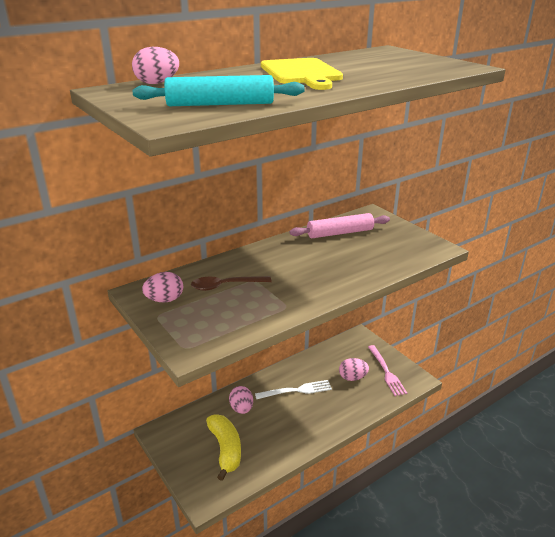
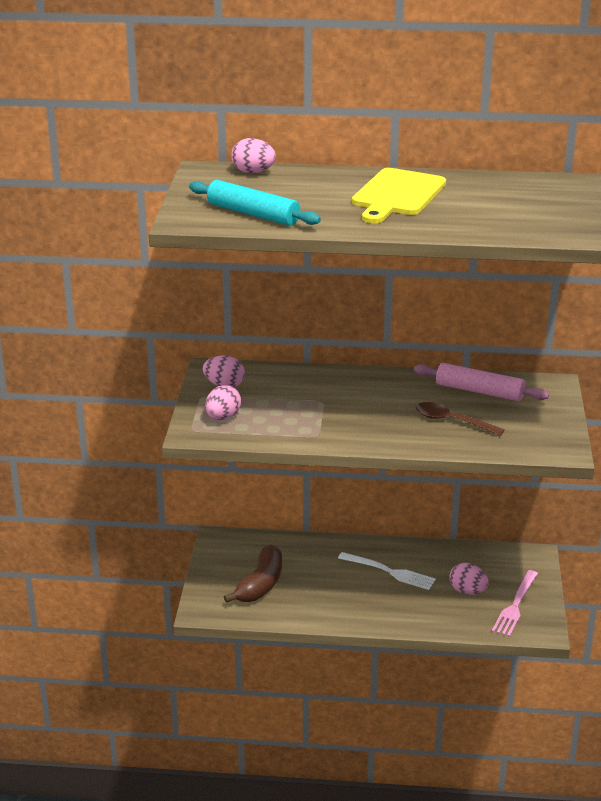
camera: 40 degrees right, 0 degrees up
brown spoon [191,276,272,291] -> brown spoon moved to [415,402,505,436]
yellow banana [206,414,241,481] -> brown banana [224,545,282,603]
pink egg [229,386,253,414] -> pink egg moved to [205,385,241,420]

